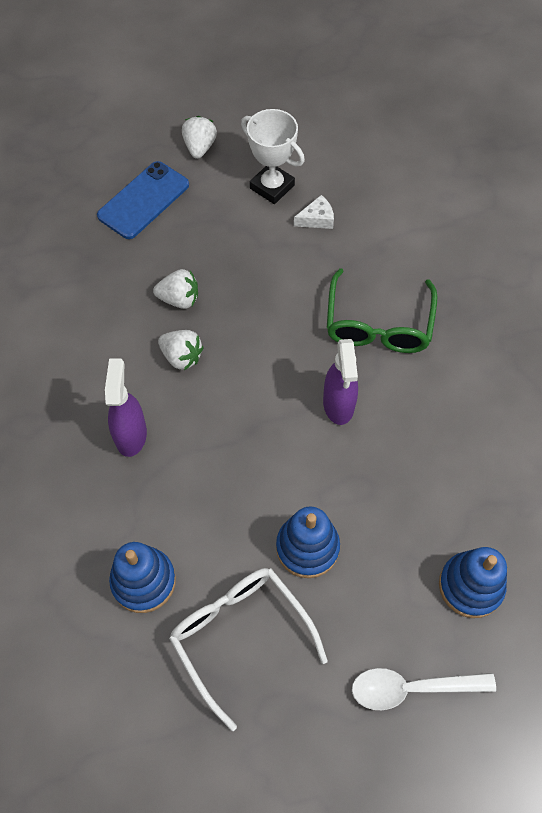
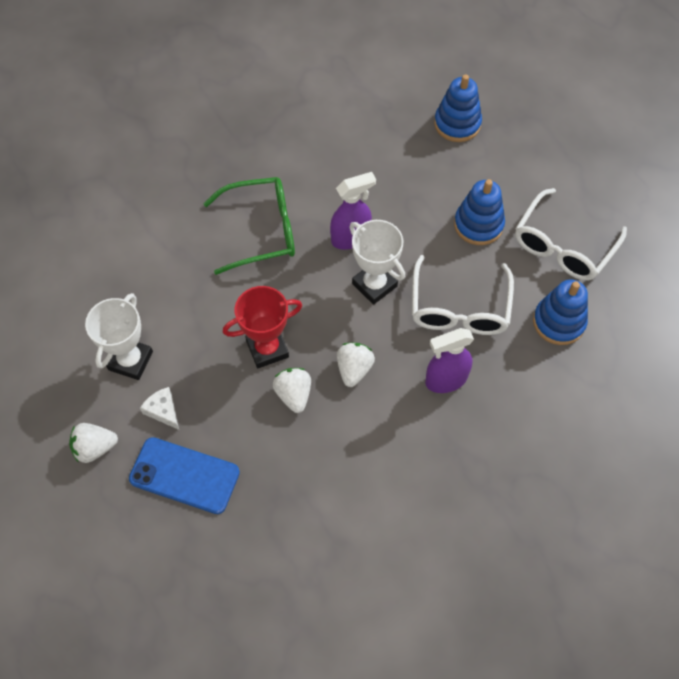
camera: 110 degrees left, 0 degrees up
white cheese [294,195,334,229] -> white cheese moved to [140,387,179,430]
white spoon [352,668,496,710] -> none
none -> red trophy [223,286,303,368]
none -> white trophy [349,220,405,305]
none -> white glasses [412,255,514,335]

